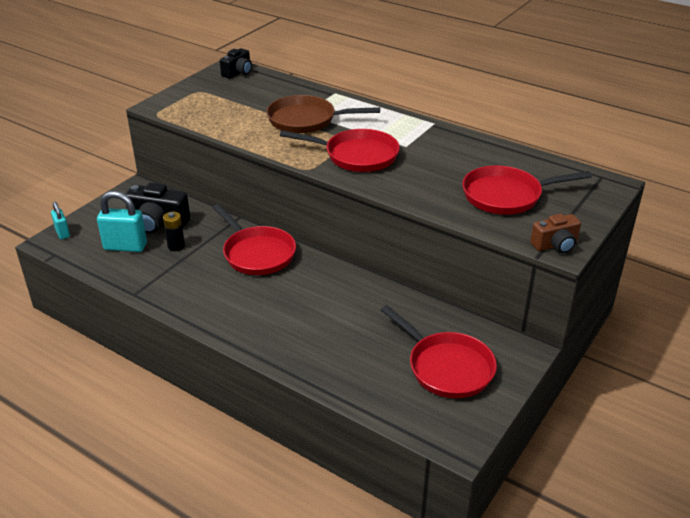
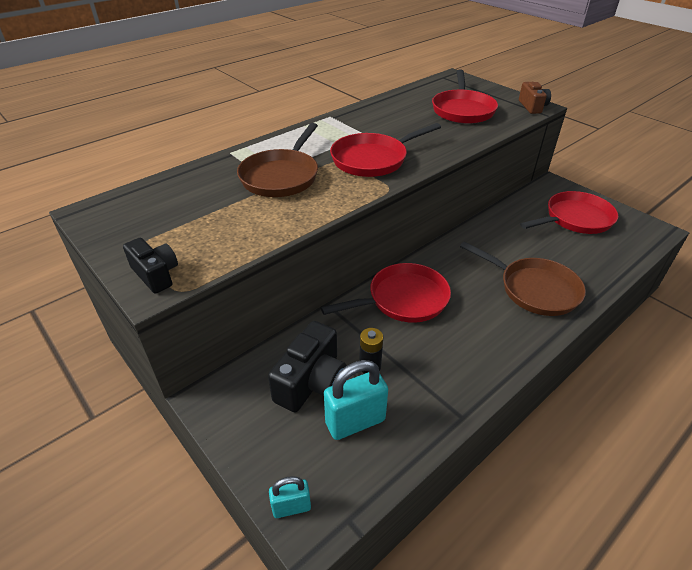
camera: 75 degrees left, 5 degrees up
turquoise padlock [97,191,147,252] -> turquoise padlock turned 45 degrees clockwise [324,360,388,440]
black camera [220,48,252,79] -> black camera moved to [123,238,178,294]
red pan [280,129,400,172] -> red pan turned 150 degrees counterclockwise [330,123,441,177]
none -> brown pan [460,241,586,316]

